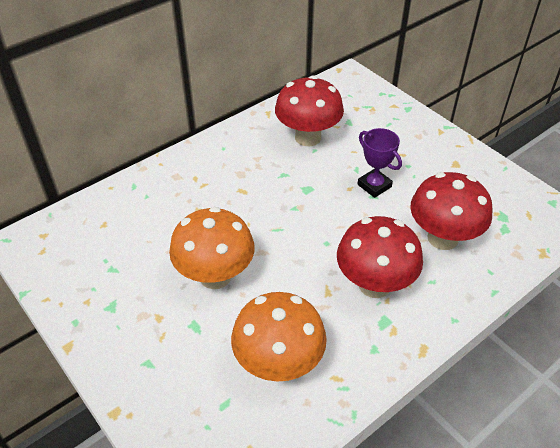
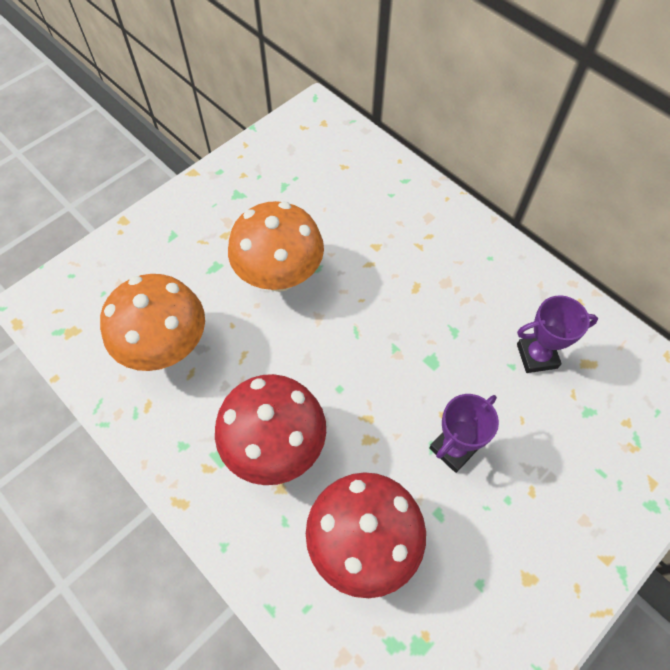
camera: 85 degrees right, 15 degrees up
red mushroom [275,75,344,146] -> purple trophy [517,296,598,373]

